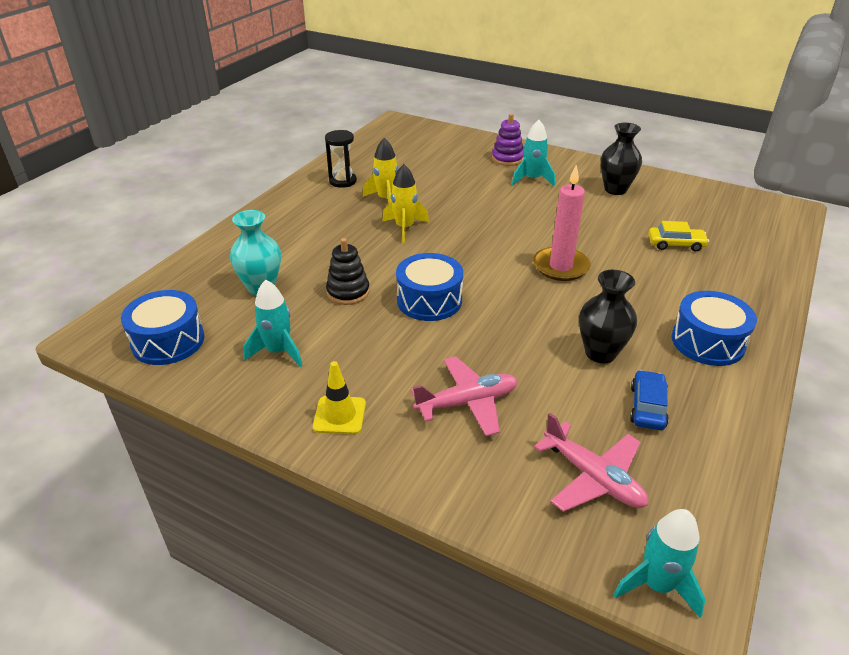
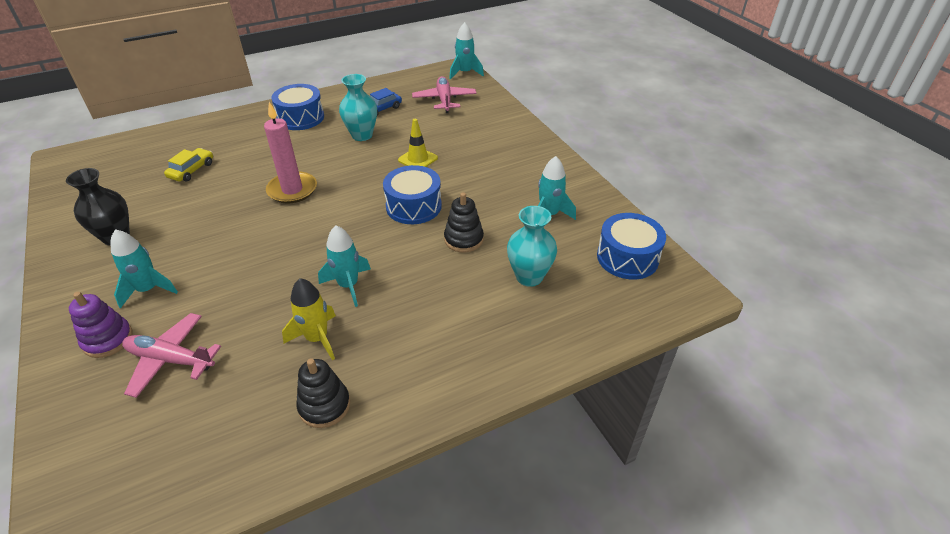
camera: 145 degrees left, 5 degrees up
yellow traffic cone [313,361,366,434] -> yellow traffic cone moved to [398,119,438,167]
black hourglass [325,130,357,188] -> black stacking toy [296,358,350,428]
yellow rocket [382,164,429,243] -> turquoise rocket [318,225,371,307]
pink plane [411,356,518,436] -> pink plane moved to [122,313,221,398]
black vase [579,270,637,363] -> turquoise vase [339,74,377,141]
yellow car [648,221,709,252] -> yellow car turned 75 degrees clockwise [164,148,213,181]

